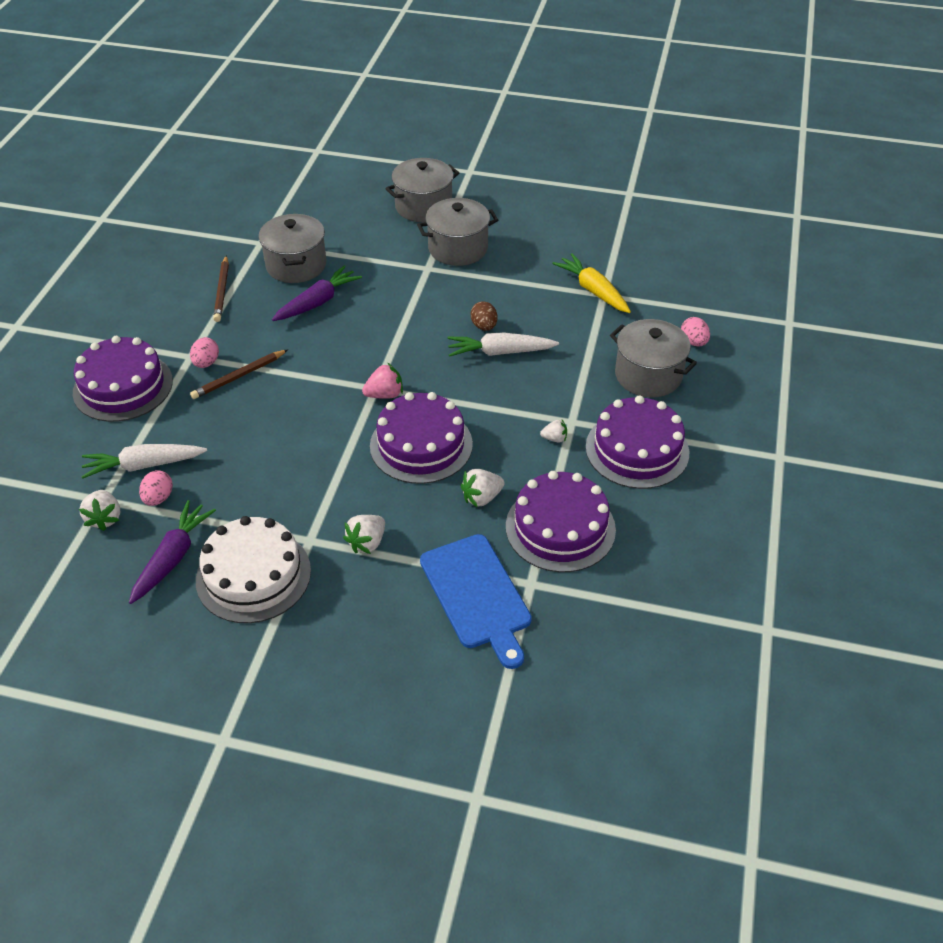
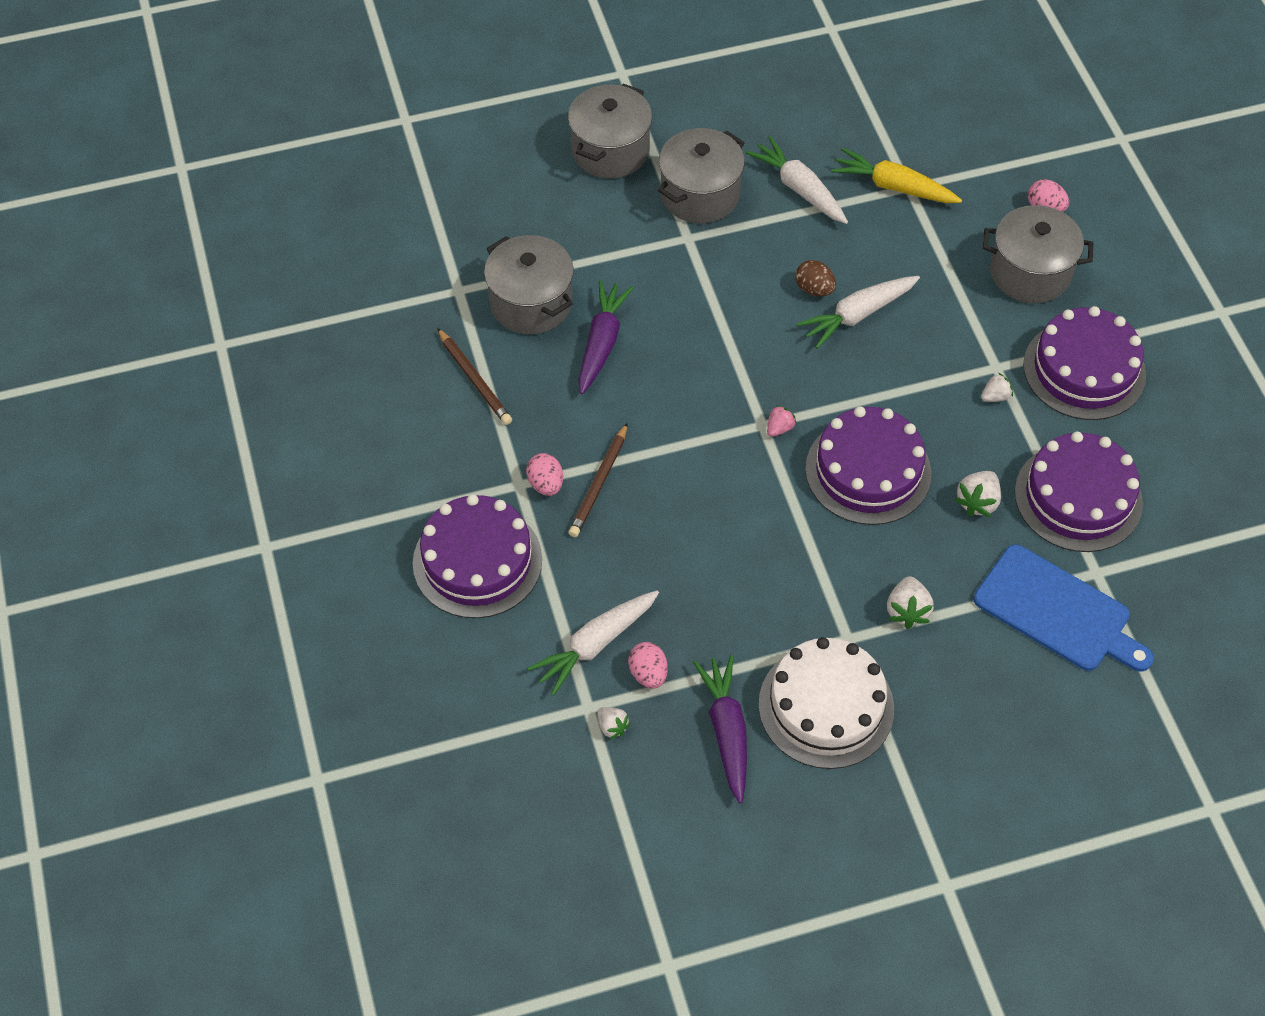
camera: 30 degrees left, 10 degrees up
white strawberry [79,490,120,531] -> white strawberry [597,707,631,740], size x0.64
pink strawberry [362,363,403,399] -> pink strawberry [767,405,797,437], size x0.64
none -> white carrot [746,136,848,224]

